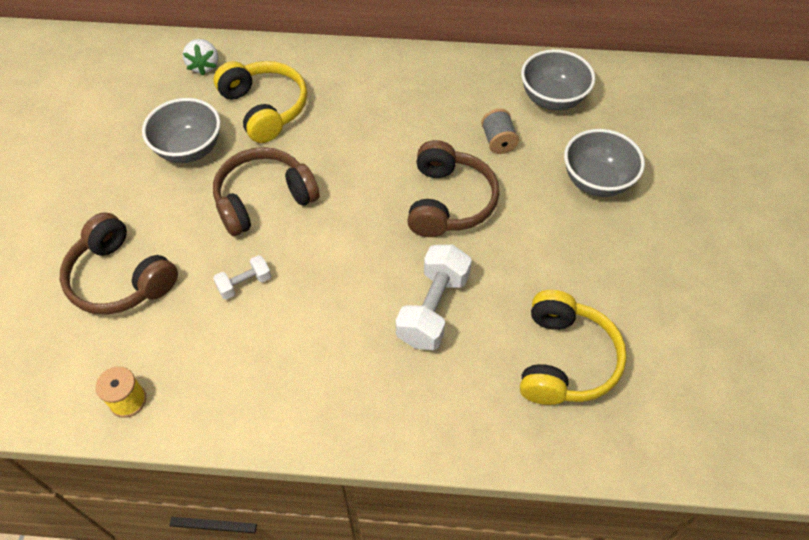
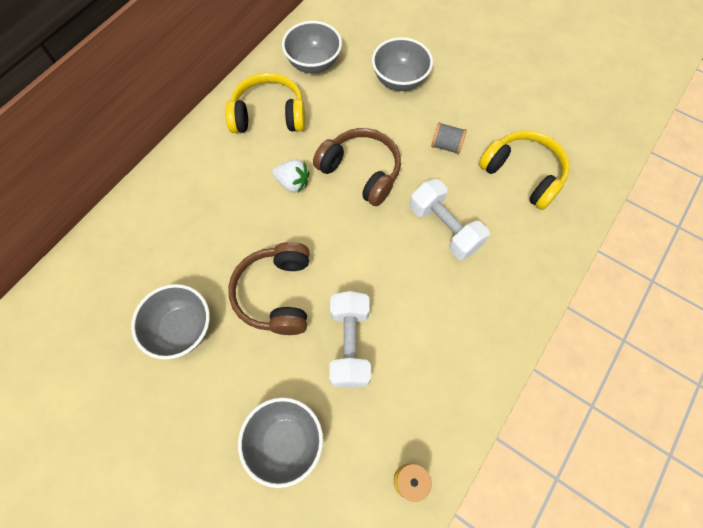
camera: 60 degrees left, 10 degrees up
brown headphones [60,212,178,315] -> grey bowl [238,397,323,488]
white strawberry [183,39,218,76] -> white strawberry moved to [272,160,310,193]
white dumbbell [213,255,271,300] -> white dumbbell [329,291,371,388], size x1.88
yellow headphones [214,61,307,143] -> yellow headphones moved to [225,72,305,133]
grey spool [481,109,519,154] -> grey spool moved to [431,122,467,155]

